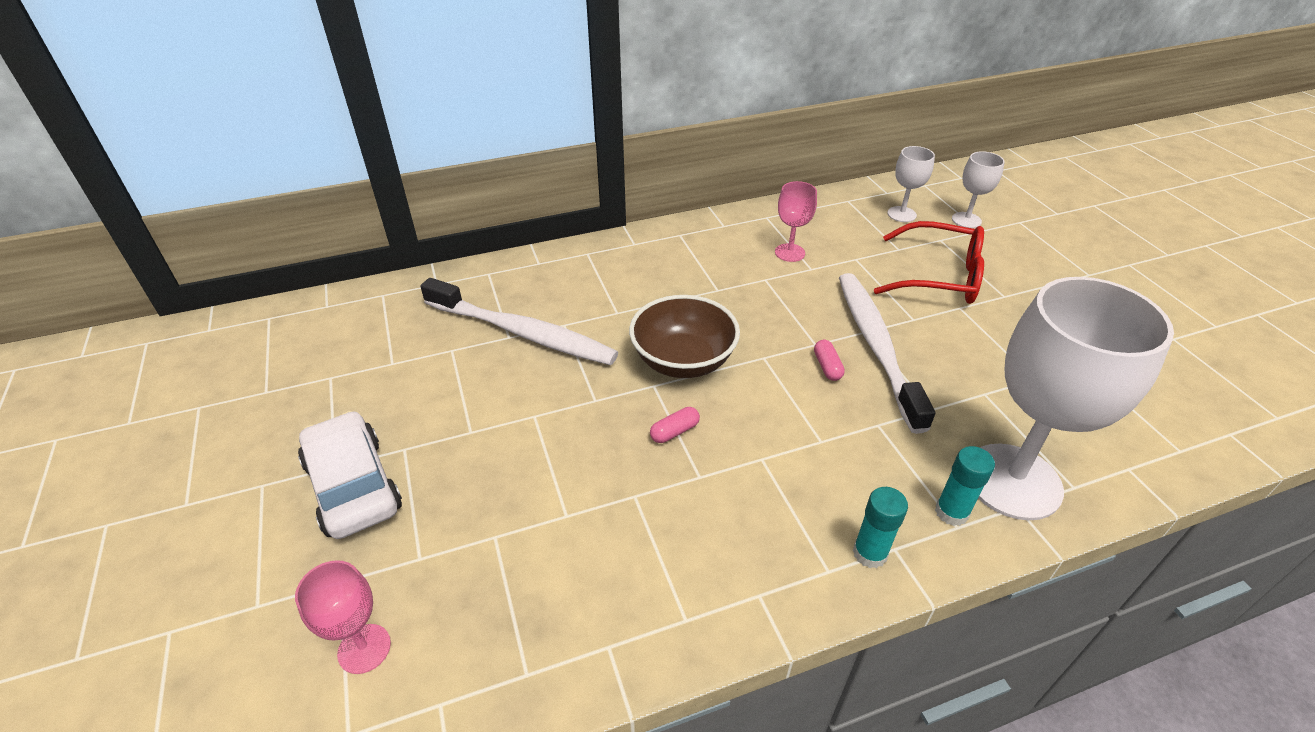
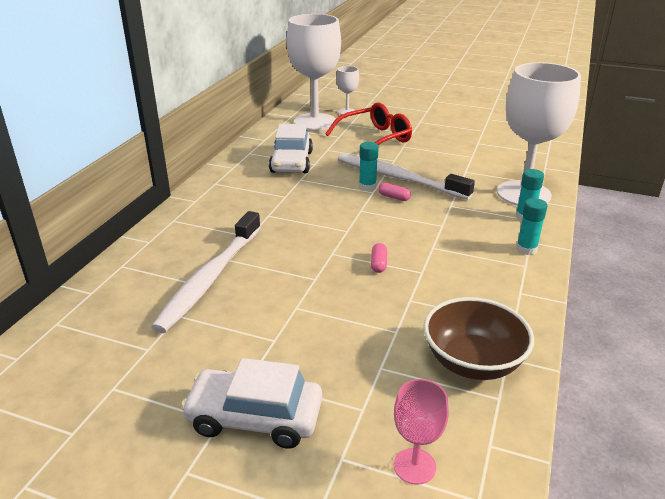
camera: 50 degrees left, 10 degrees down
white toothbrush [420,278,619,365] -> white toothbrush turned 135 degrees clockwise [151,211,261,333]
brown bowl [629,295,740,378] -> brown bowl moved to [424,297,534,380]
pink goblet [775,181,817,262] -> white car [269,124,313,173]
white goblet [887,146,935,222] -> white goblet [287,14,341,131], size x2.20
none -> turquoise glue stick [359,142,379,191]

